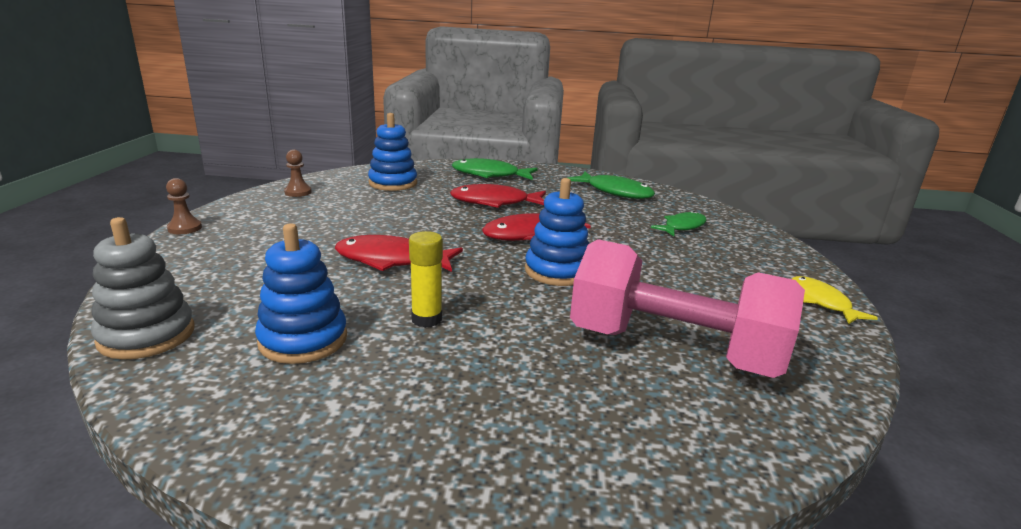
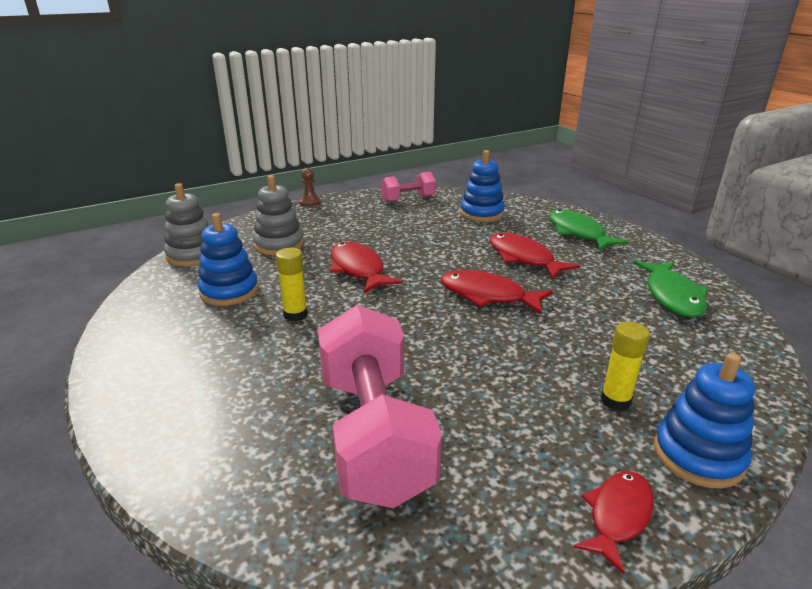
camera: 55 degrees right, 5 degrees up
brown pawn [284,150,312,197] -> pink dumbbell [381,172,436,203]
blue stacking toy [525,178,589,286] -> blue stacking toy moved to [654,353,755,489]
green fish [651,211,707,236] -> none
yellow fish [792,276,878,324] -> red fish [573,471,654,574]
none -> grey stacking toy [253,175,304,255]
none -> yellow glue stick [601,321,650,411]

